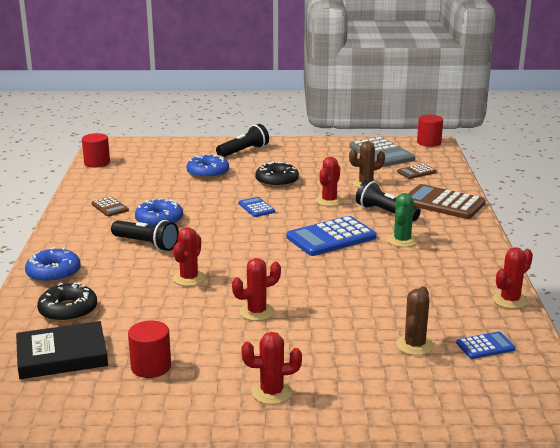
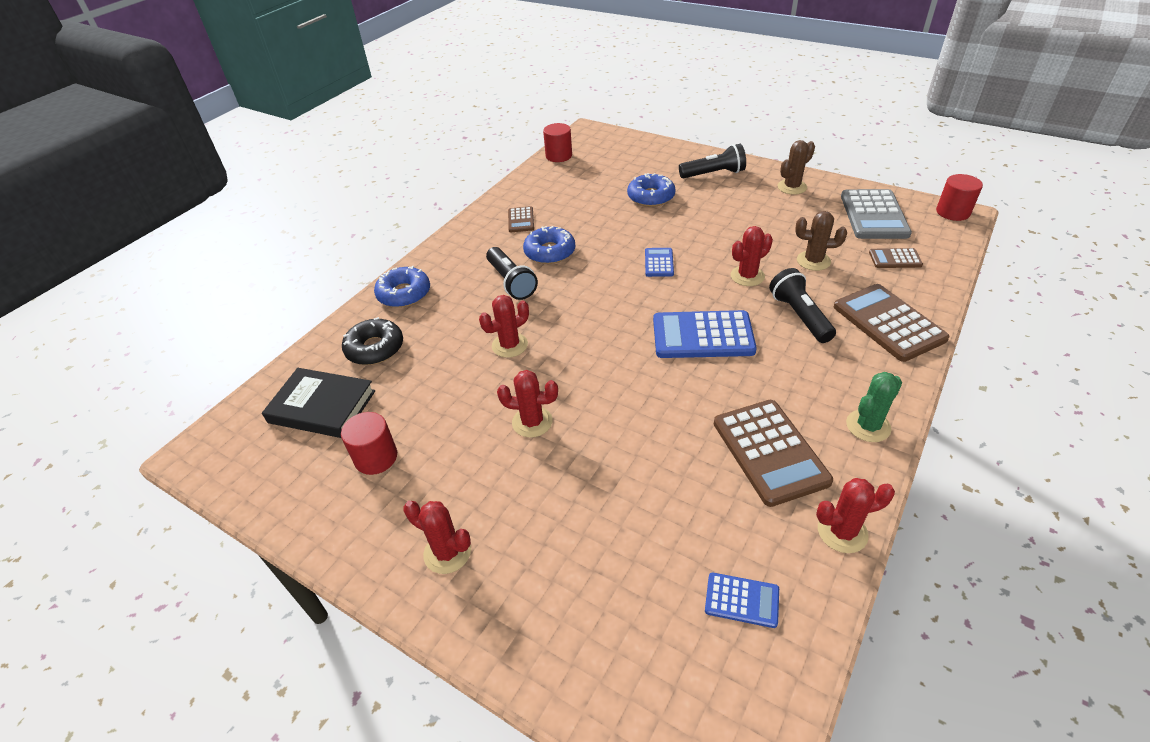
camera: 35 degrees right, 20 degrees up
black donut [255,161,299,187] -> none
green cactus [387,193,418,247] -> green cactus moved to [846,372,902,442]
brown cactus [396,286,434,356] -> brown cactus moved to [778,140,815,195]
none -> brown calculator [714,400,833,507]

